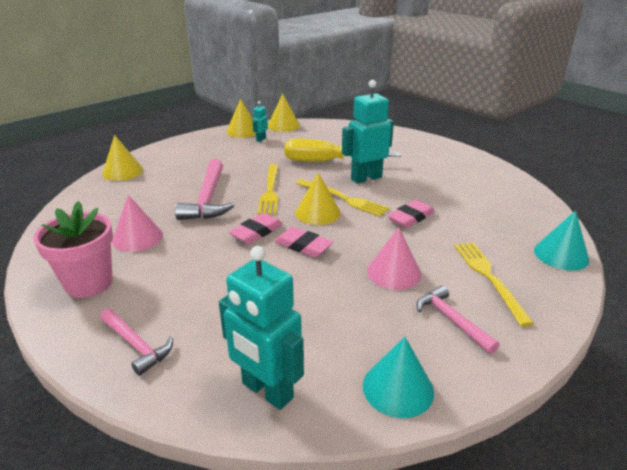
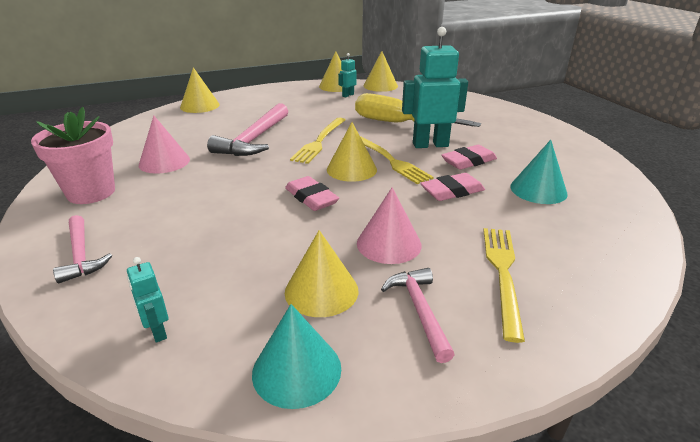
camera: 20 degrees right, 0 degrees up
turquoise robot [219,246,304,410] -> turquoise robot [127,257,169,343], size x0.47
pink eraser [229,213,283,244] -> pink eraser moved to [441,145,497,170]
turquoise cone [534,211,589,271] -> turquoise cone moved to [510,140,568,204]
none -> yellow cone [285,230,358,317]

